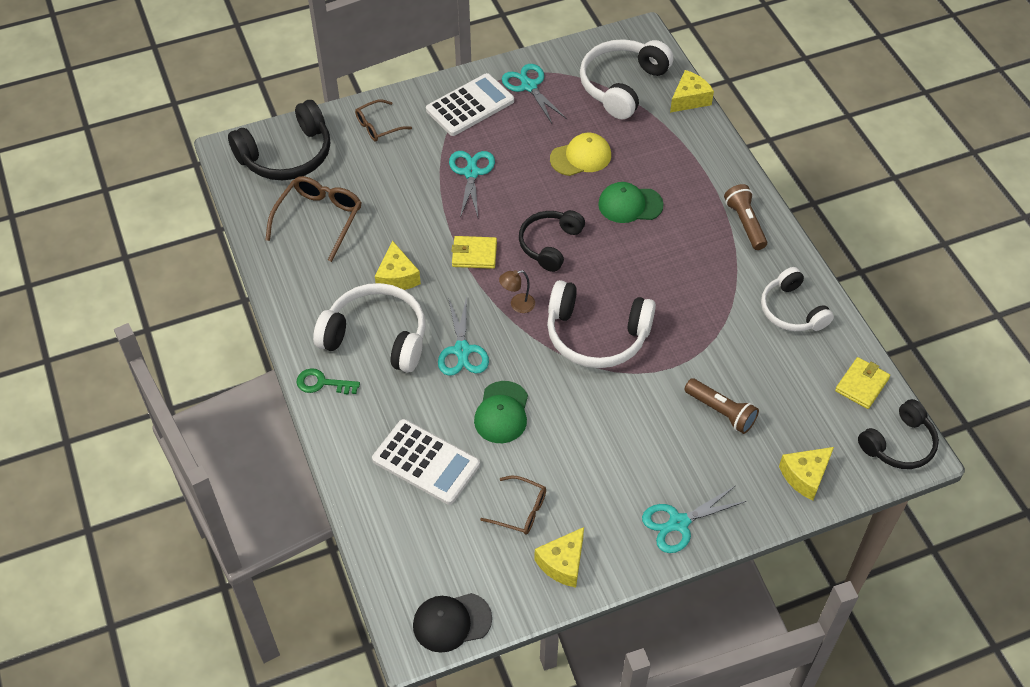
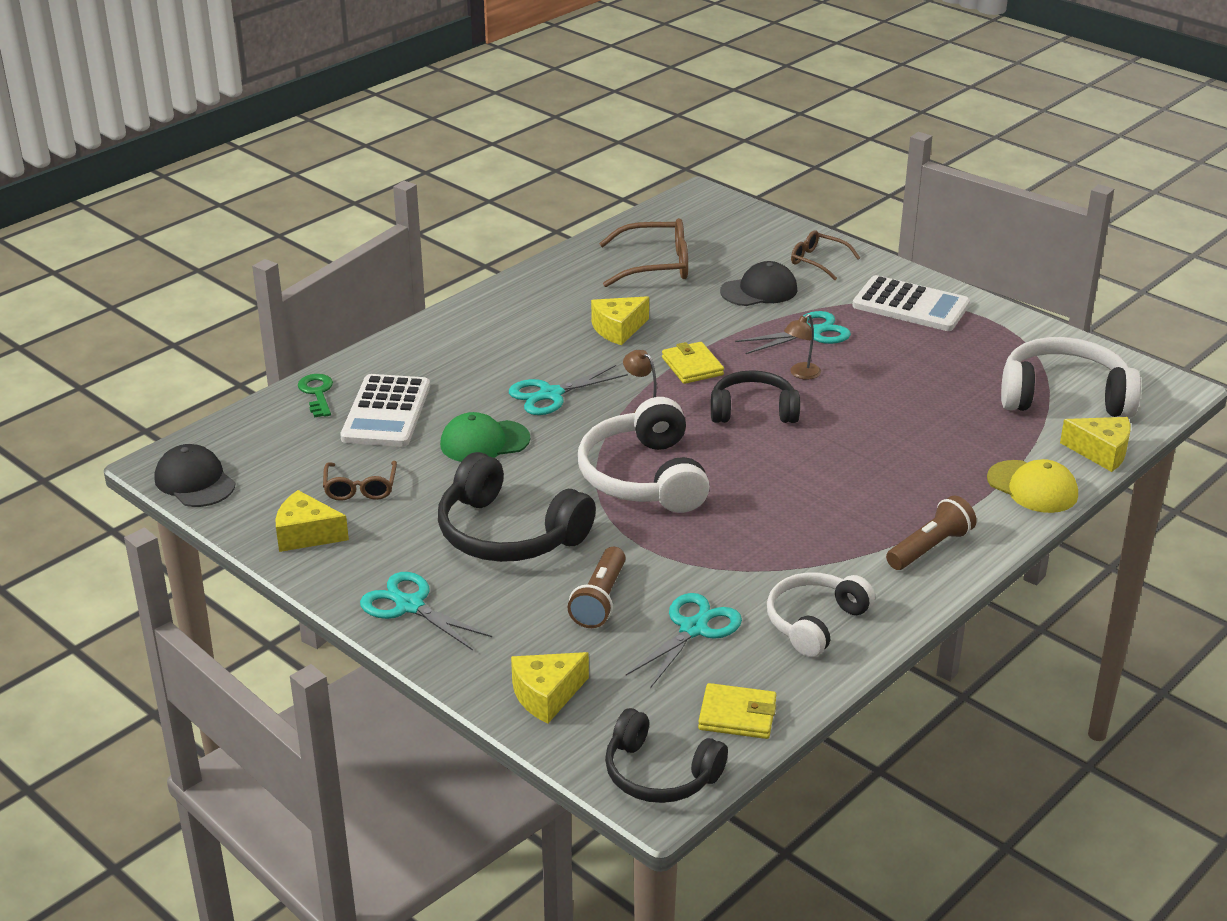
camera: 65 degrees right, 20 degrees down
black headphones [228,100,330,180] -> black headphones moved to [438,452,596,562]
green key [297,368,360,395] -> green key moved to [298,374,333,418]
white headphones [313,283,425,373] -> none
turquoise scissors [502,64,566,123] -> turquoise scissors moved to [626,593,742,688]
yellow cap [550,133,611,176] -> yellow cap moved to [987,459,1078,513]
green cap [598,182,664,223] -> none
yellow cheese [779,447,834,500] -> yellow cheese turned 60 degrees counterclockwise [511,652,589,723]
none -> black cap [720,261,797,306]
none -> brown lamp [784,314,821,380]

